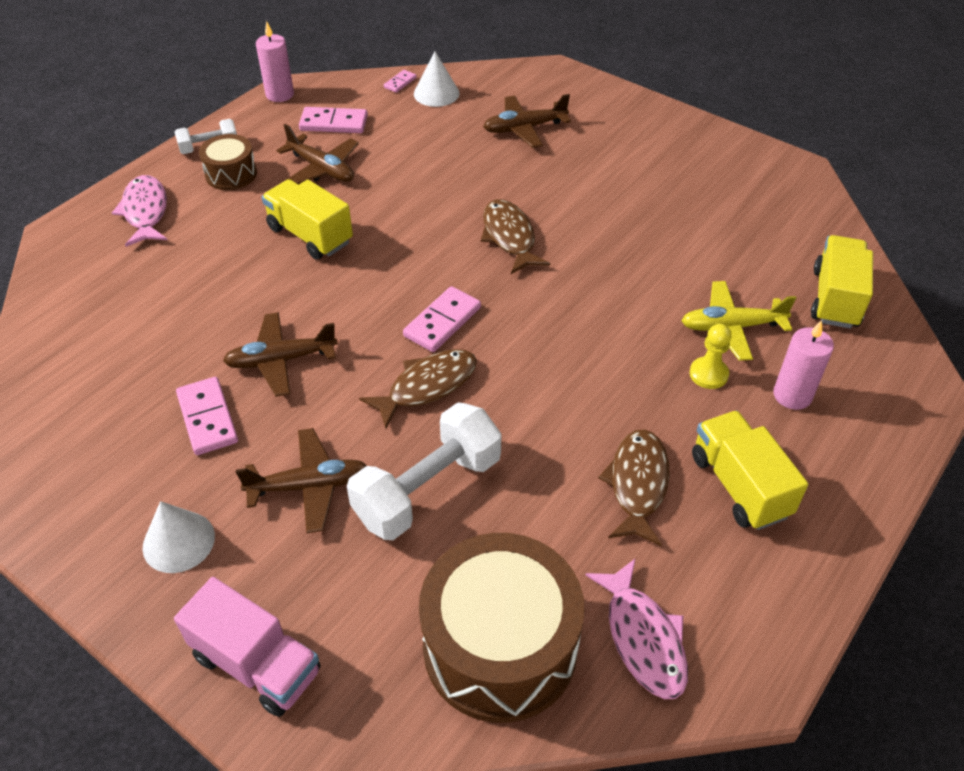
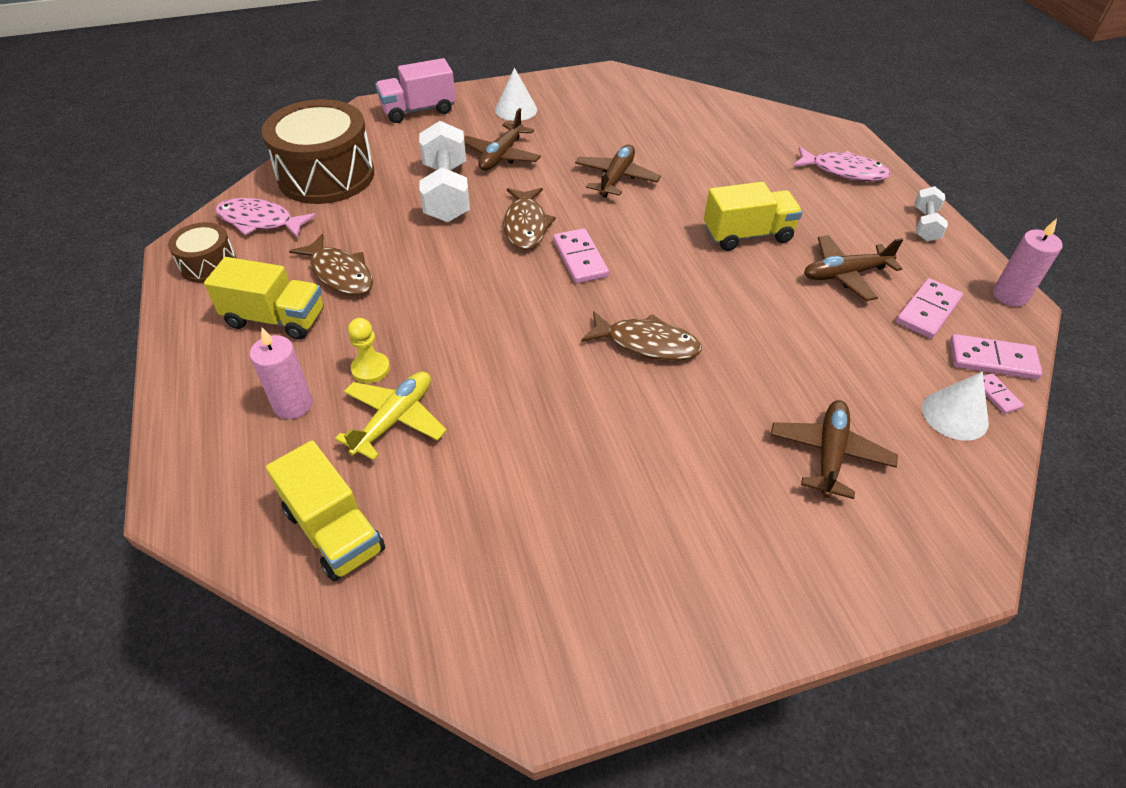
camera: 125 degrees right, 0 degrees up
pink domino [176,377,238,455] -> pink domino moved to [950,334,1043,380]
brown drum [199,134,257,190] -> brown drum moved to [168,222,236,283]

